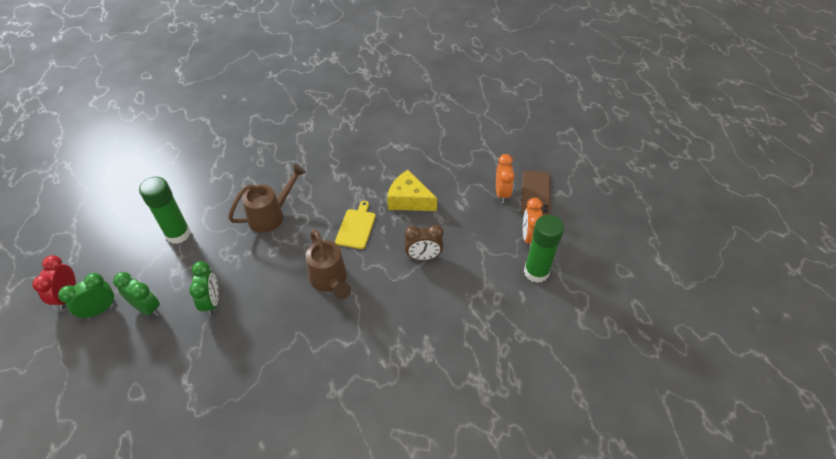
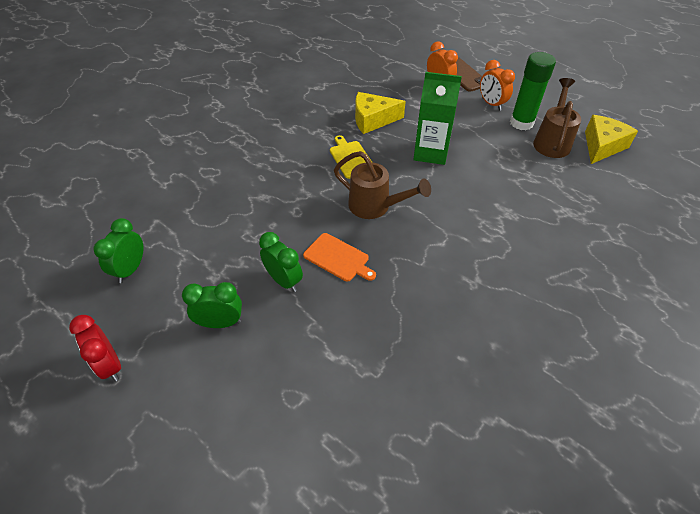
camera: 35 degrees left, 0 degrees up
green clock [58,273,116,319] -> green clock moved to [93,218,143,283]
green glue stick [139,177,191,244] -> none
brown watering can [228,164,306,233] -> brown watering can moved to [533,78,581,158]
brown clock [404,225,444,260] -> green carton [413,72,462,165]
none -> orange cutting board [303,233,376,282]
none -> yellow cheese [585,115,638,164]

